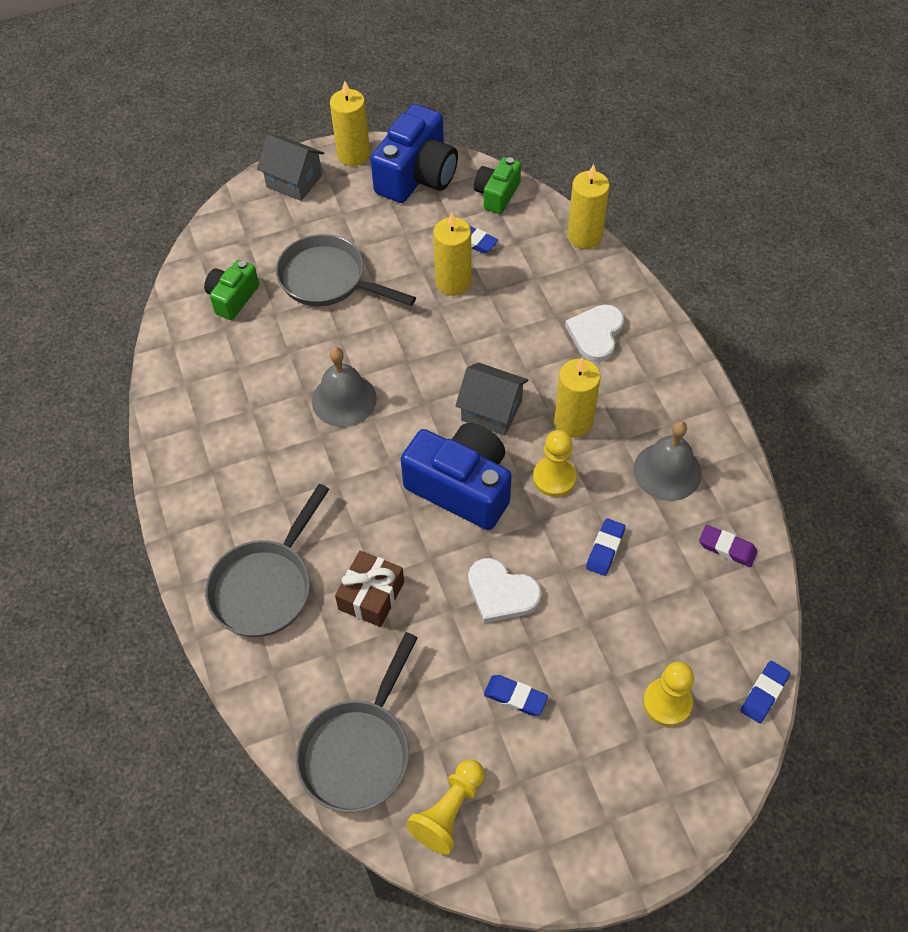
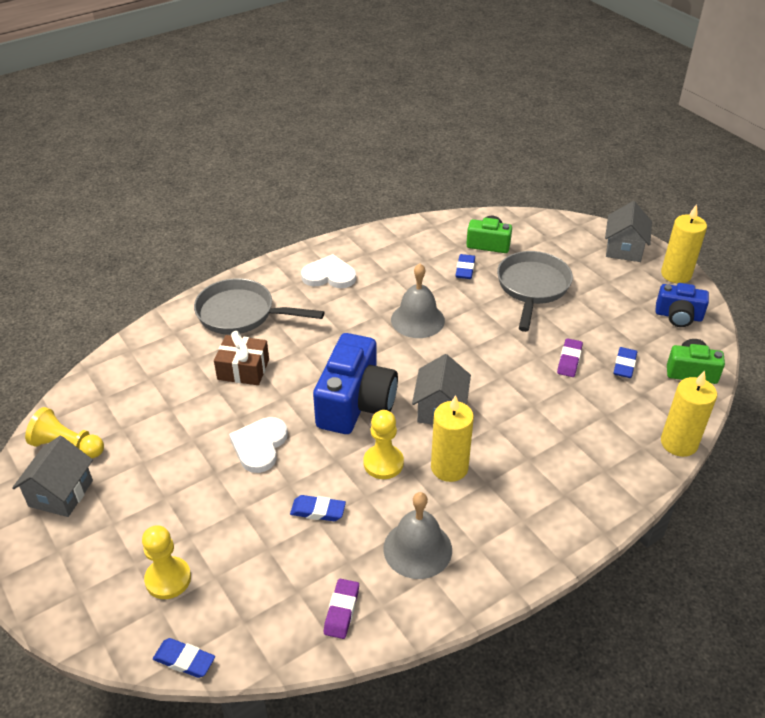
camera: 75 degrees right, 15 degrees down
grey pan [296,632,418,813] -> none
blue camera [371,104,458,203] -> blue camera [655,283,709,327], size x0.57
yellow candle [433,212,471,296] -> purple eraser [557,338,583,377]
blue eraser [484,675,548,716] -> blue eraser moved to [456,254,475,279]
white heart [565,304,624,362] -> white heart moved to [301,254,356,288]
none -> grey house [12,436,93,517]

